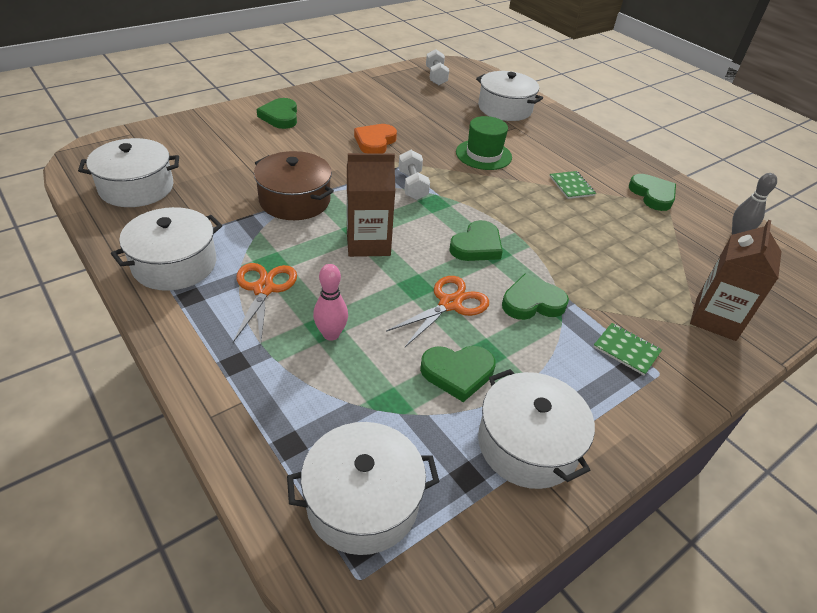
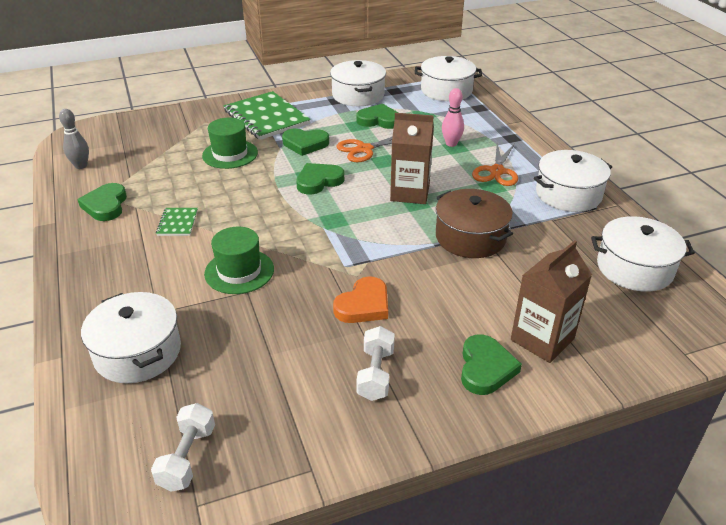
camera: 160 degrees left, 5 degrees down
white dumbbell [399,150,430,200] -> white dumbbell moved to [356,326,395,401]
green notebook [593,323,662,375] -> green notebook [224,91,311,140], size x2.16
brown carton [690,220,782,341] -> brown carton moved to [511,240,592,363]
none -> green hat [202,117,258,169]

